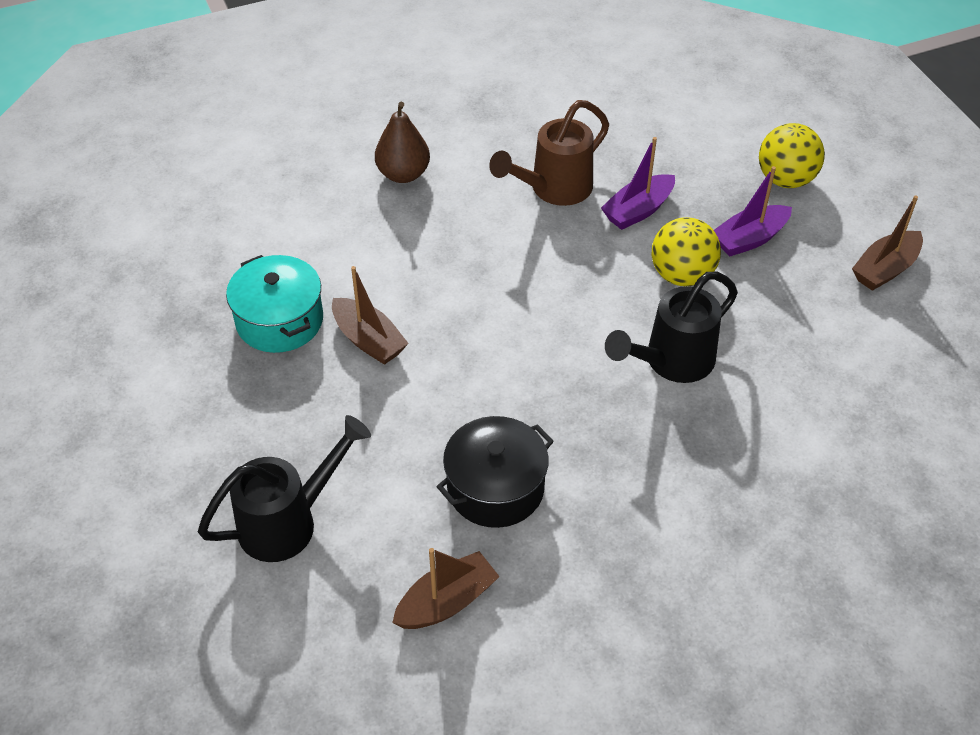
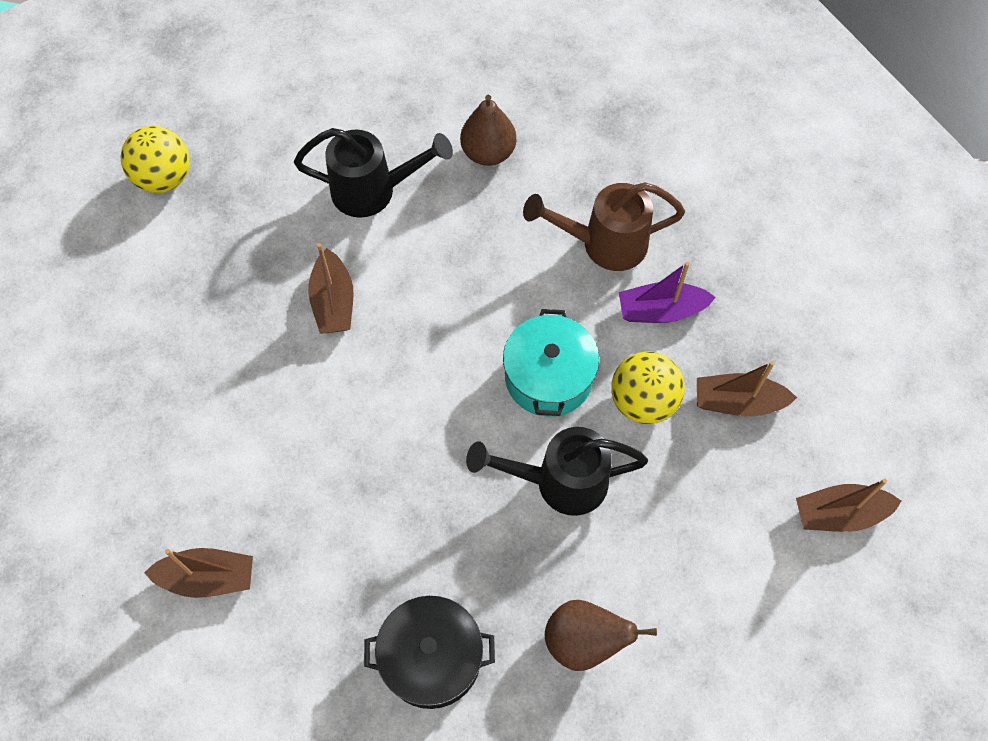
camera: 35 degrees right, 15 degrees up
black watering can [198,415,371,562] -> black watering can moved to [294,128,453,218]
turquoise pot [226,255,323,353] -> turquoise pot moved to [503,309,599,417]
black pot [436,416,554,528] -> black pot moved to [364,596,495,709]
purple boat [714,166,792,257] -> brown boat [697,361,797,417]
yellow ball [759,123,825,188] -> yellow ball moved to [121,126,190,193]
none -> brown pear [545,600,657,671]

